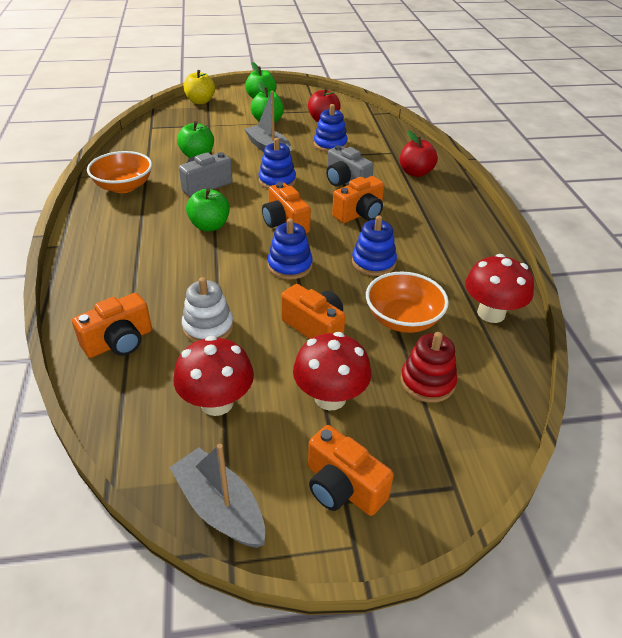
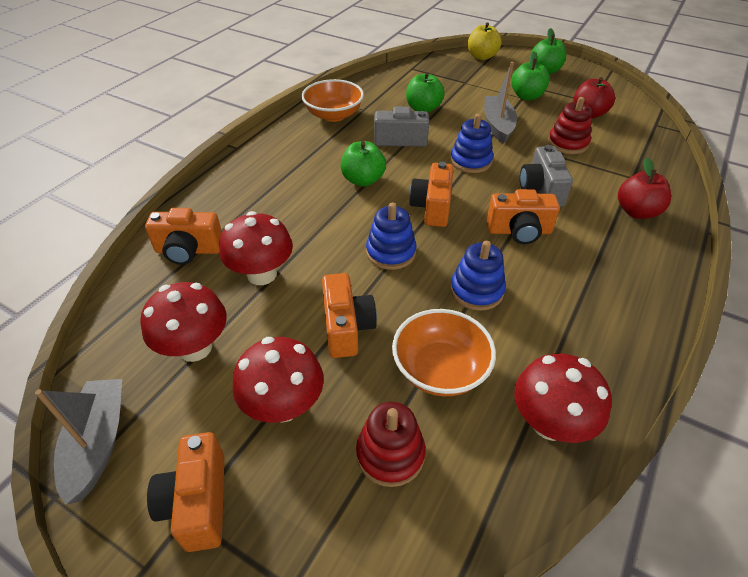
camera: 40 degrees right, 5 degrees up
white stacking toy [182,277,233,342] -> red mushroom [220,211,293,285]
blue stacking toy [314,104,348,152] -> red stacking toy [548,97,593,154]

